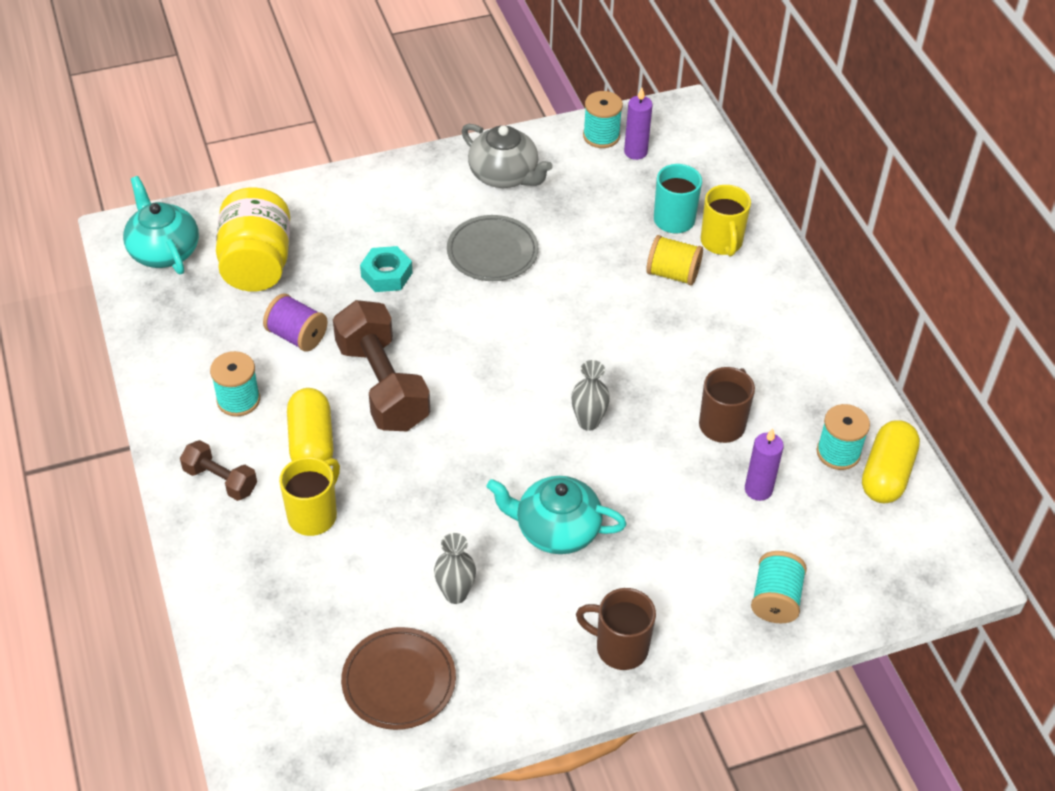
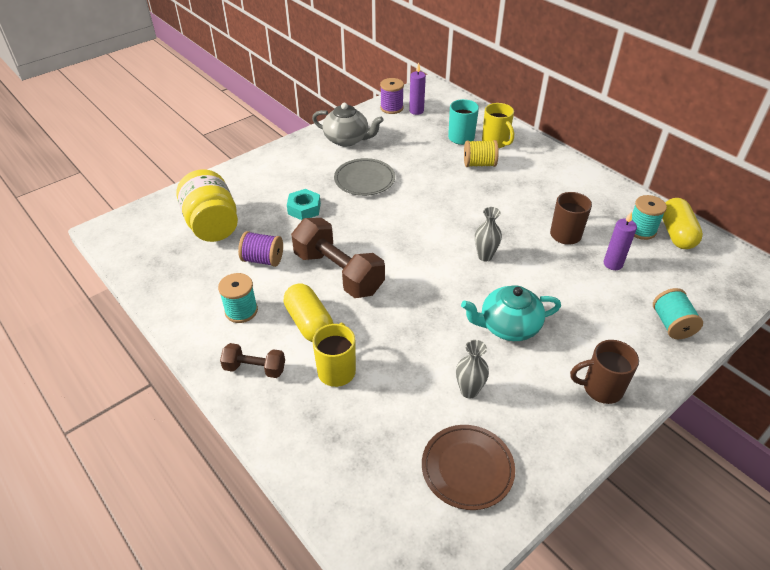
camera: 20 degrees left, 5 degrees down
turquoise teapot [123,176,199,274] -> none
turquoise spool [583,91,623,148] -> purple spool [380,78,404,114]

